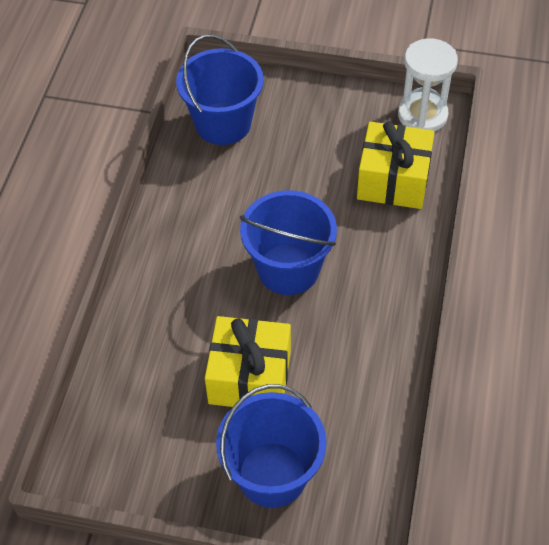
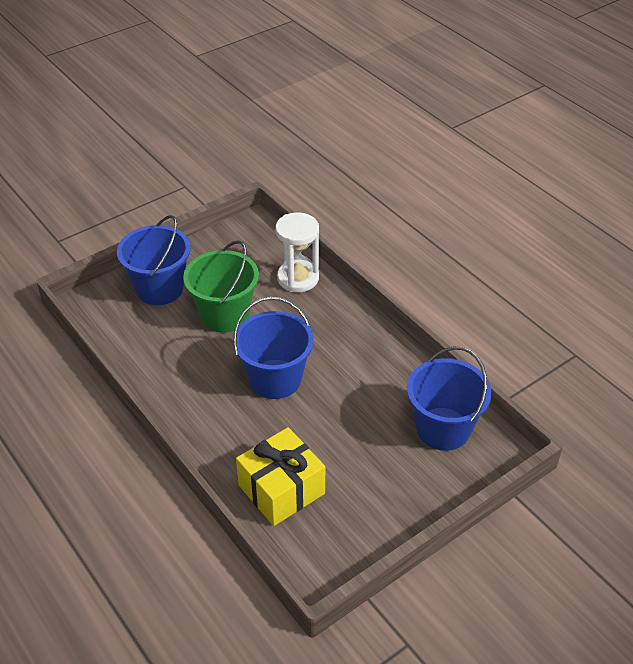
camera: 130 degrees right, 10 degrees down
yellow gift [205,316,291,407] -> green bucket [183,240,259,333]
white hourglass [398,38,458,132] -> white hourglass moved to [275,213,319,292]

